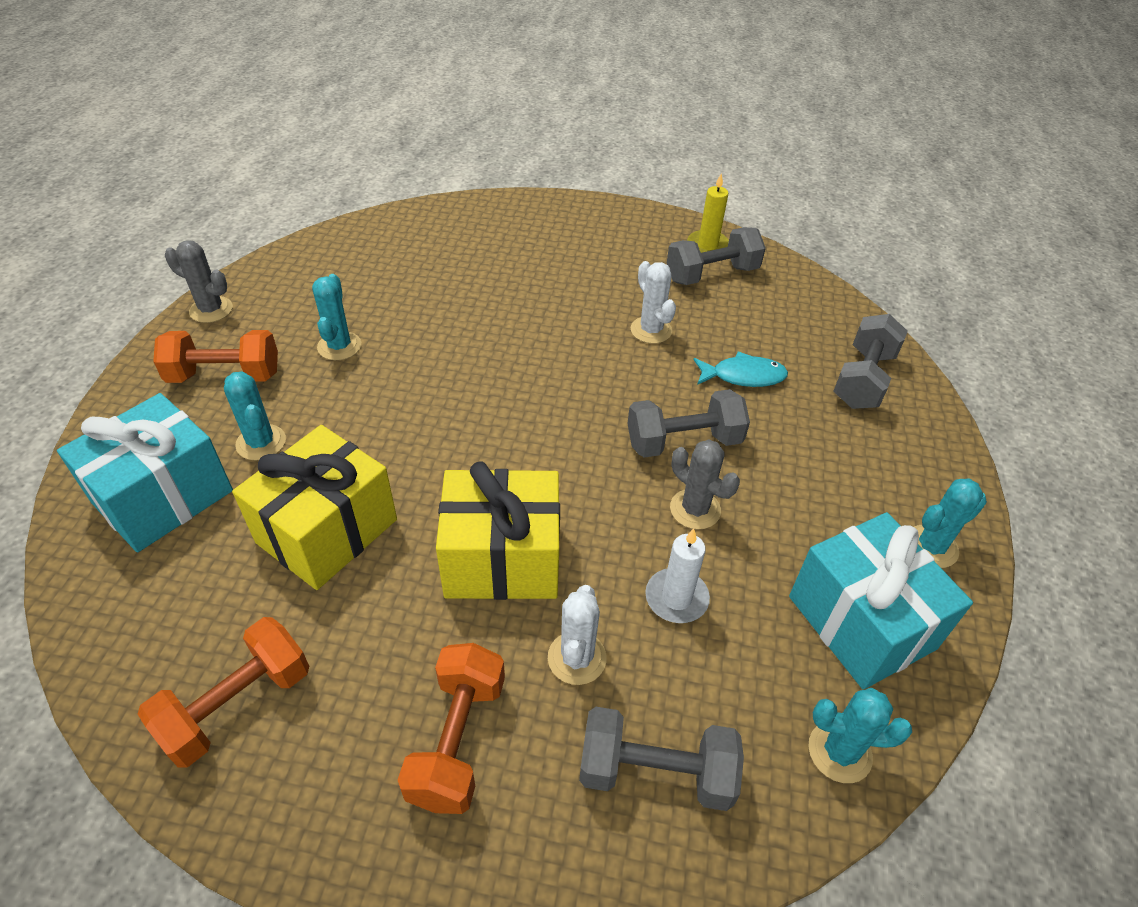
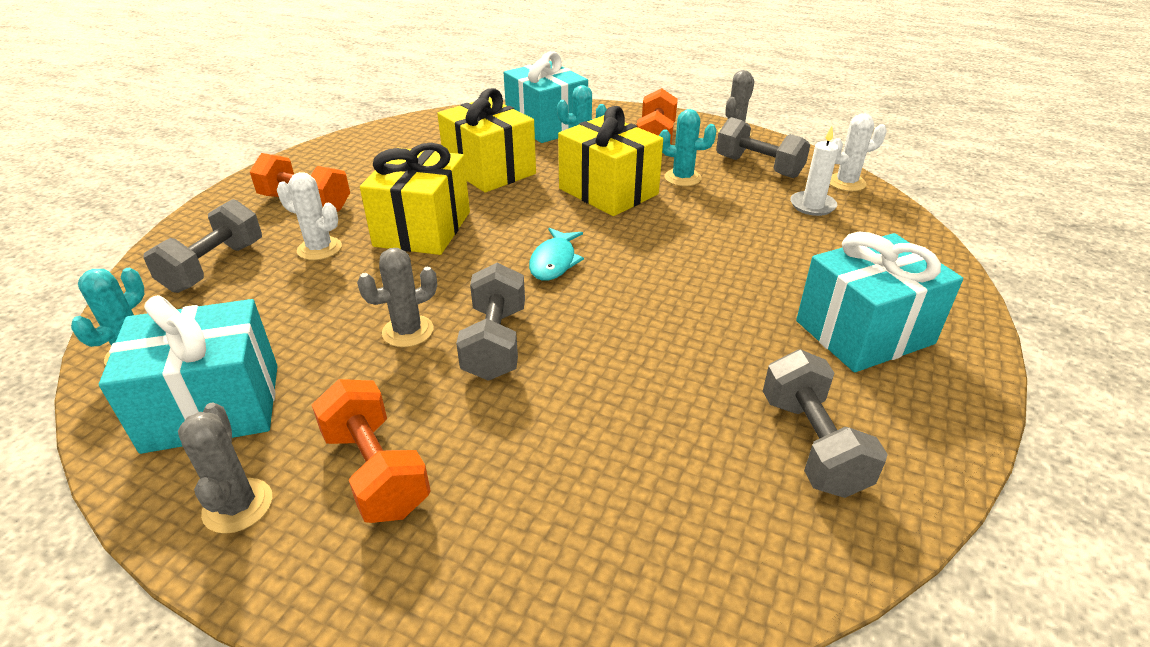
camera: 105 degrees right, 10 degrees down
orange dumbbell [138,617,309,768] -> orange dumbbell moved to [312,379,431,523]
white cactus [631,261,676,344] -> white cactus moved to [830,113,887,191]
white candle [645,528,710,623] -> white candle moved to [790,126,839,216]
yellow candle [687,173,729,253] -> none
turquoise fish [694,352,788,387] -> turquoise fish moved to [529,228,584,281]
grey dumbbell [833,314,908,409] -> grey dumbbell moved to [716,117,810,178]
turquoise cactus [914,478,987,568] -> grey cactus [178,402,272,534]
none -> yellow gift [558,106,663,216]
none -> turquoise gift [796,232,963,372]

